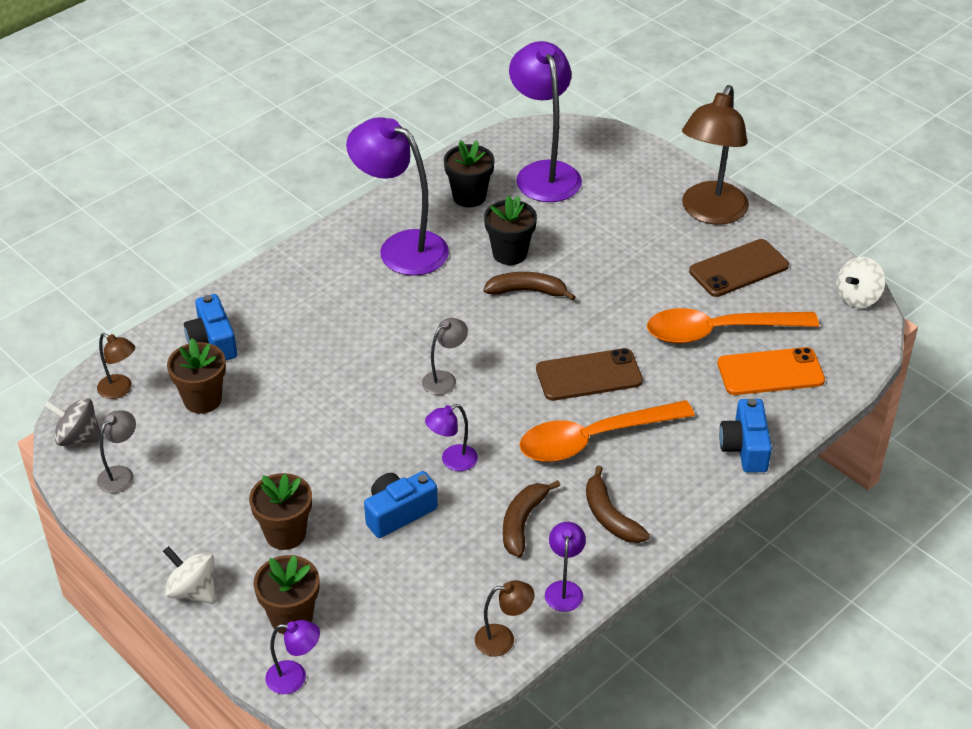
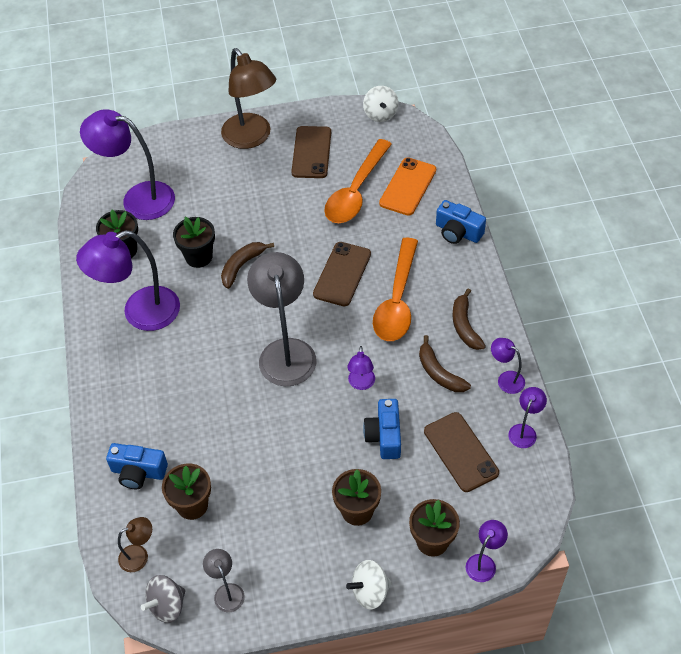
camera: 55 degrees left, 10 degrees up
grey lamp [422,318,468,395] -> grey lamp [247,252,317,386], size x2.17
brown lamp [475,580,535,657] -> purple lamp [508,387,547,448]
brown banana [586,466,650,543] -> brown banana turned 75 degrees clockwise [452,288,486,350]
none -> brown phone [424,412,499,492]

